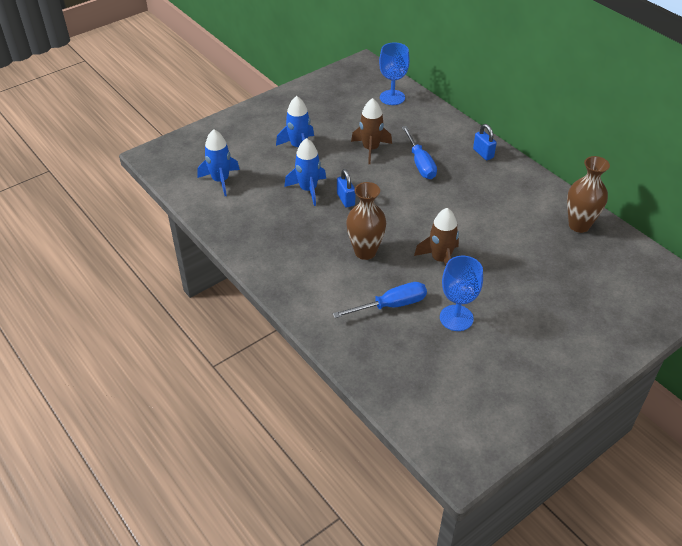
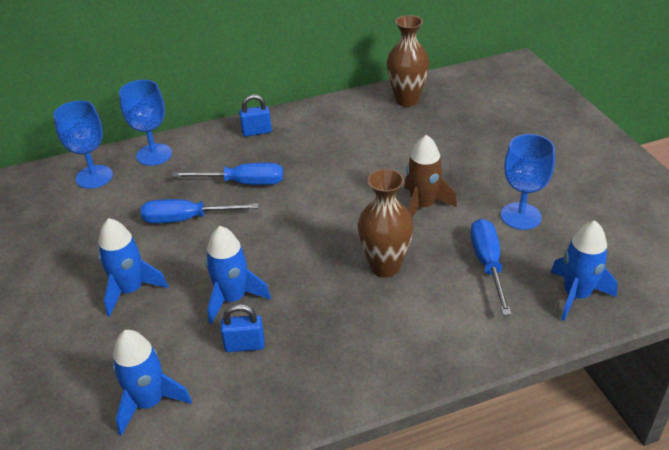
camera: 70 degrees left, 5 degrees down
blue padlock [337,169,355,208] -> blue padlock moved to [220,304,264,352]
brown rocket [351,98,392,164] -> blue screwdriver [141,199,258,223]
none -> blue goblet [119,80,172,166]
none -> blue rocket [551,221,618,321]

